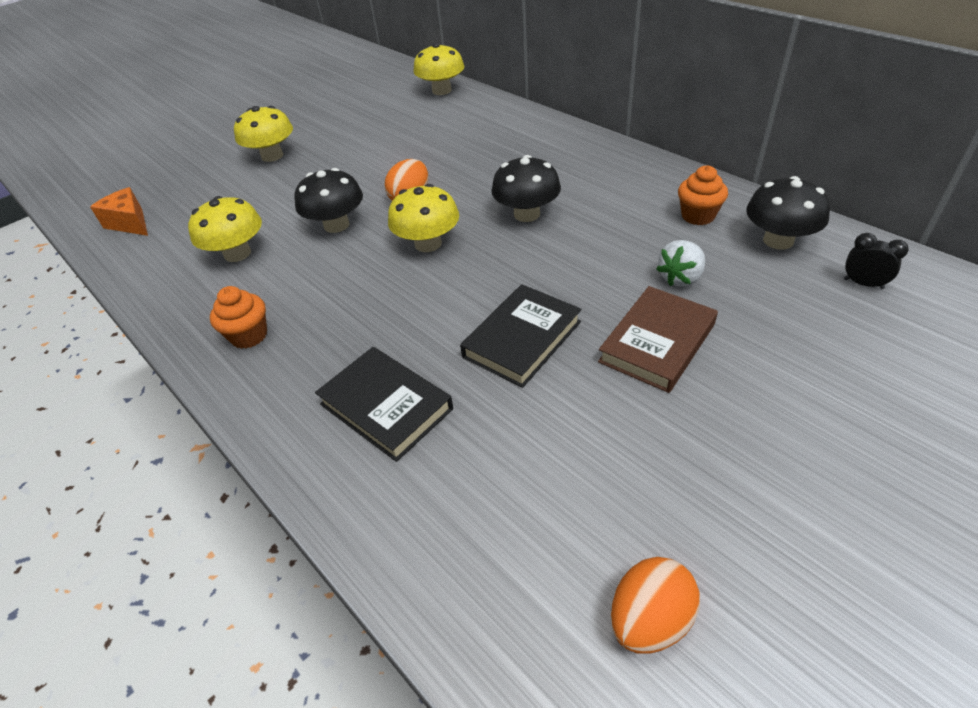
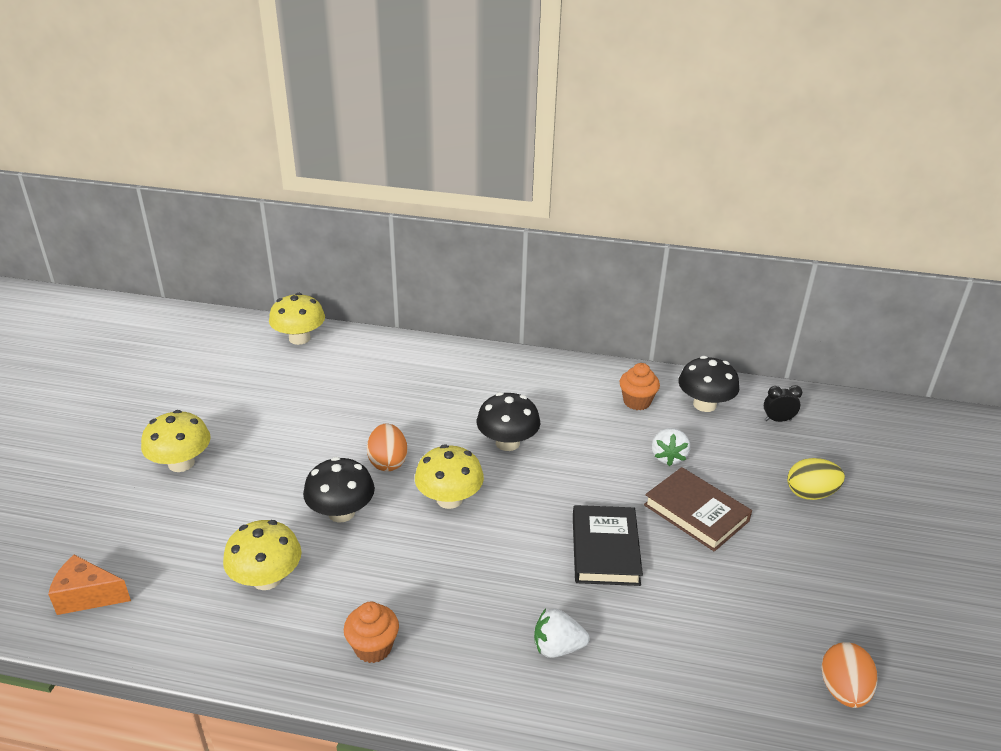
camera: 40 degrees left, 10 degrees down
black book [315,347,453,462] -> white strawberry [534,608,590,658]
brown book [598,286,718,393] -> brown book turned 45 degrees counterclockwise [644,467,752,552]
none -> yellow egg [787,458,845,500]

